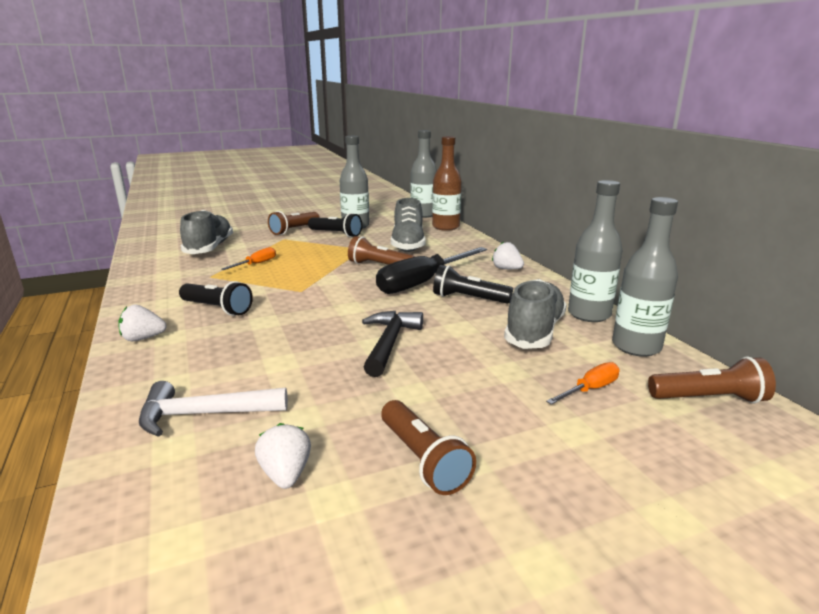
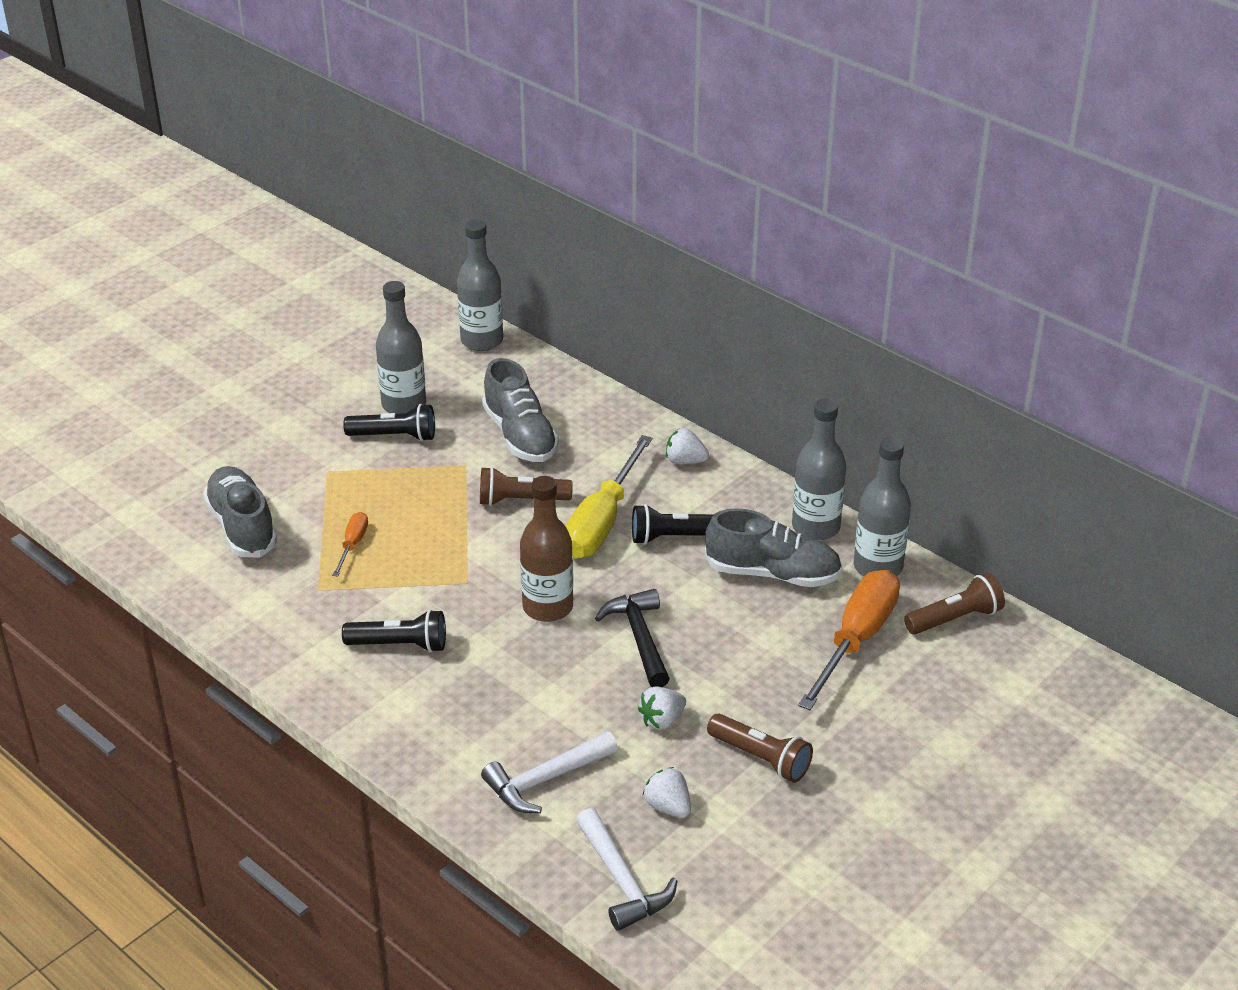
camera: 25 degrees left, 15 degrees up
white strawberry [118,304,167,341] -> white strawberry moved to [638,686,686,730]
brown flashlight [268,211,320,235] -> none
black screwdriver [376,247,487,294] -> yellow screwdriver [565,435,652,559]
brown bottle [432,136,462,231] -> brown bottle moved to [520,476,573,622]
grey shoe [504,279,567,349] -> grey shoe turned 105 degrees clockwise [705,508,842,587]
orange screwdriver [546,362,620,405] -> orange screwdriver [798,570,900,710], size x2.12
none -> white hammer [576,808,678,931]

